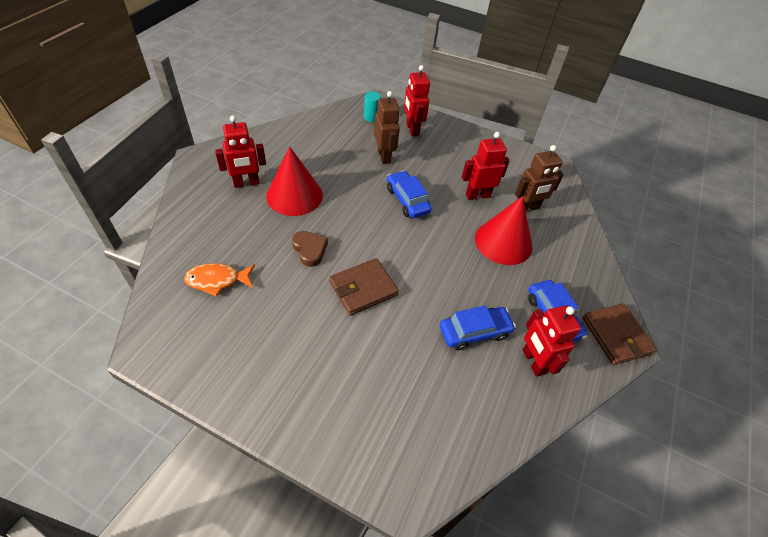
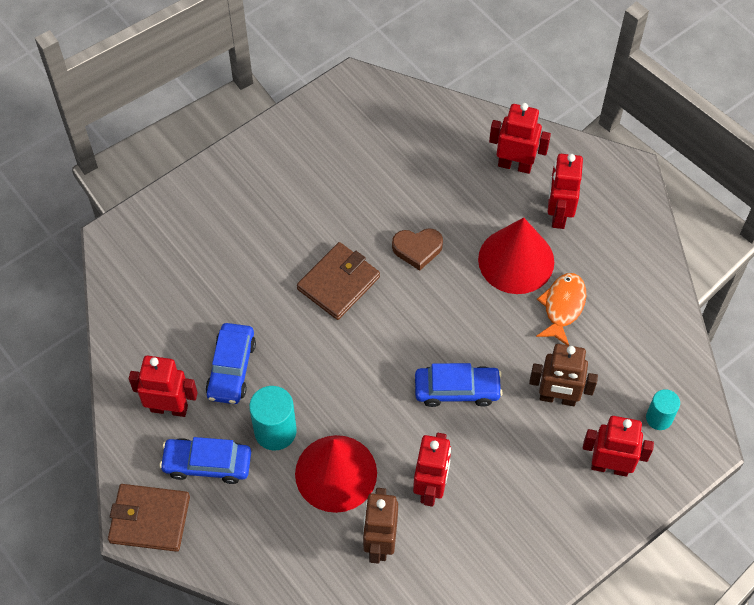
camera: 120 degrees right, 10 degrees up
orange fish [184,263,255,297] -> orange fish moved to [536,273,586,345]
brown wallet [329,258,399,316] -> brown wallet turned 45 degrees clockwise [297,242,380,320]
none -> turquoise cylinder [249,386,297,451]
none -> red robot [489,103,551,174]

